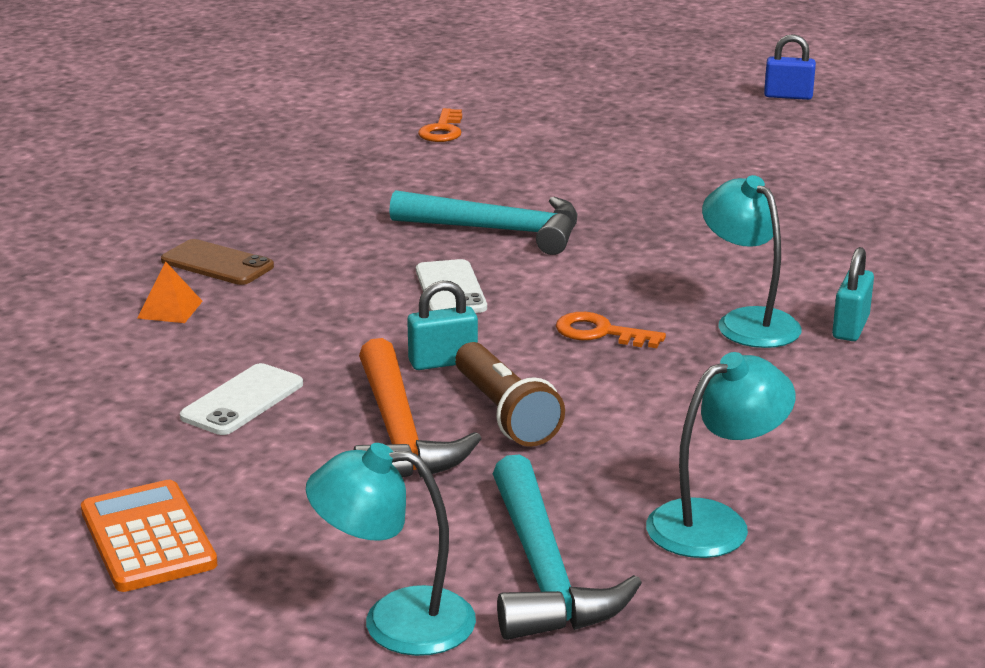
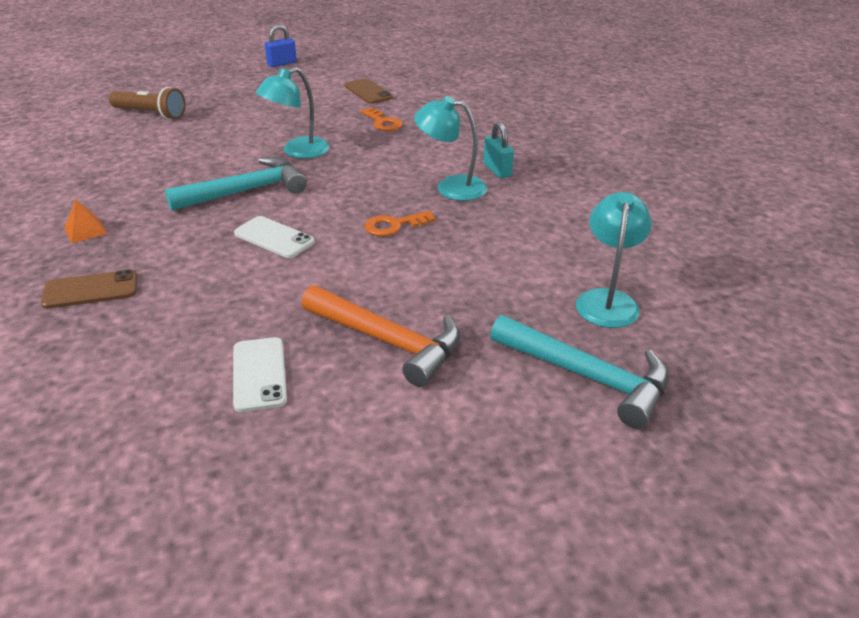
camera: 45 degrees left, 10 degrees up
orange calculator [81,480,217,592] -> none
orange pyramid [137,261,203,323] -> orange pyramid moved to [64,199,107,243]
turquoise lamp [306,443,476,656] -> turquoise lamp moved to [256,67,330,159]
turquoise padlock [407,281,478,370] -> none
orange key [418,108,462,142] -> orange key moved to [360,107,403,131]
brown flashlight [455,342,565,447] -> brown flashlight moved to [109,87,186,120]
none -> brown phone [345,78,393,104]

